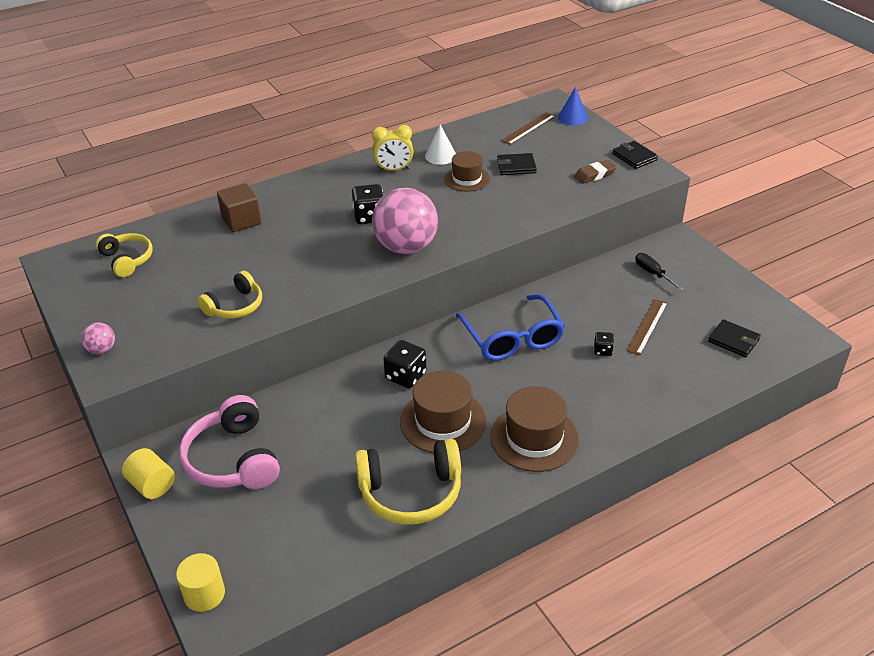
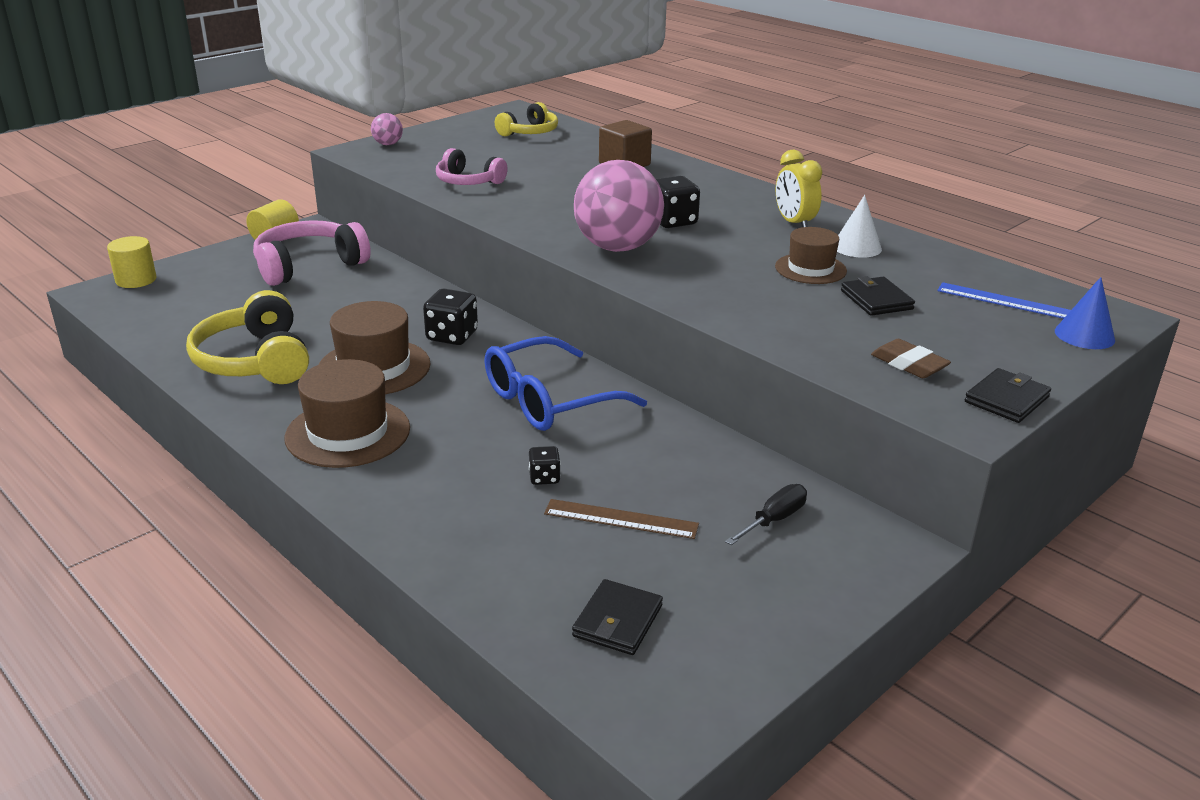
camera: 75 degrees right, 10 degrees down
yellow headphones [198,271,262,319] -> pink headphones [436,148,507,185]
brown ruler [501,112,556,145] -> blue ruler [937,282,1071,319]

